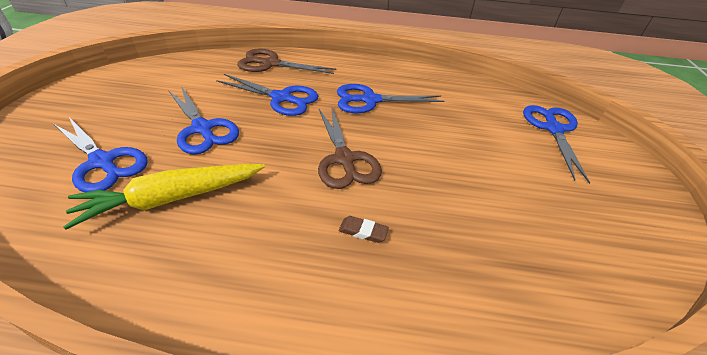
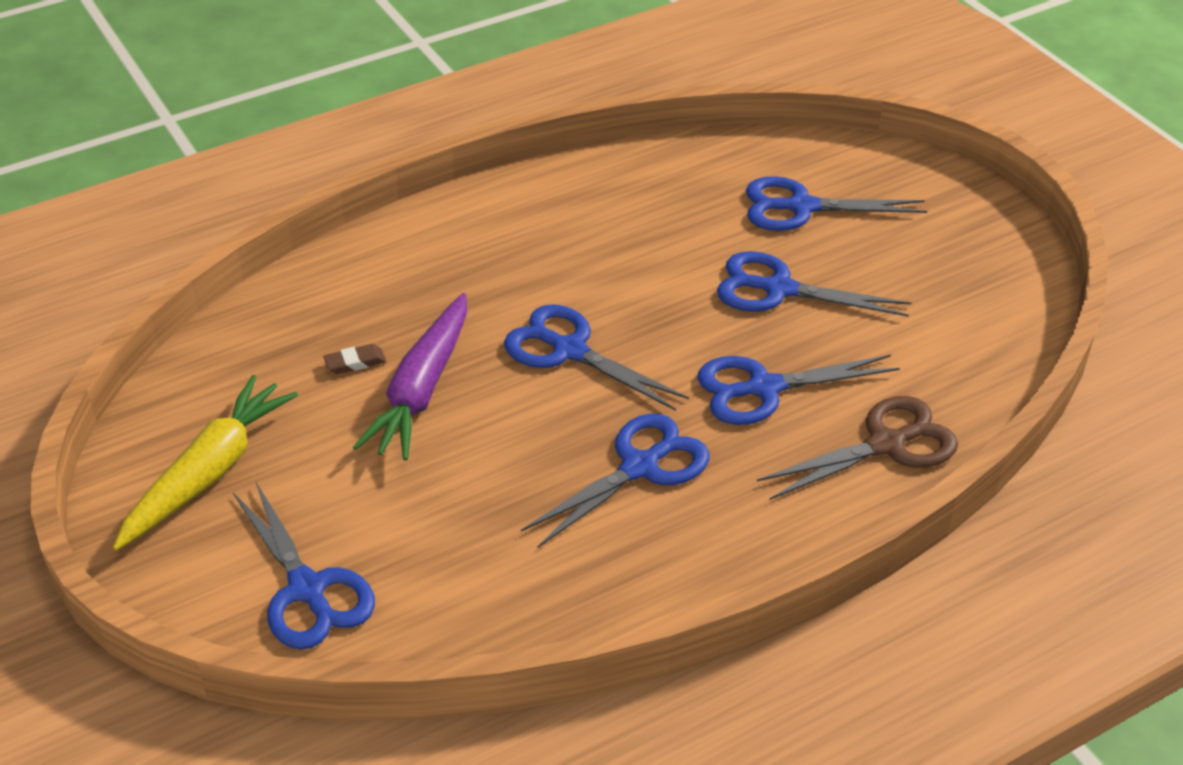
camera: 145 degrees right, 0 degrees up
yellow carrot [63,164,265,230] -> yellow carrot moved to [113,375,298,551]
brown scissors [318,105,382,189] -> blue scissors [504,304,689,411]
brown eraser [339,216,389,243] -> brown eraser moved to [323,344,386,374]
none -> purple carrot [353,293,467,461]

